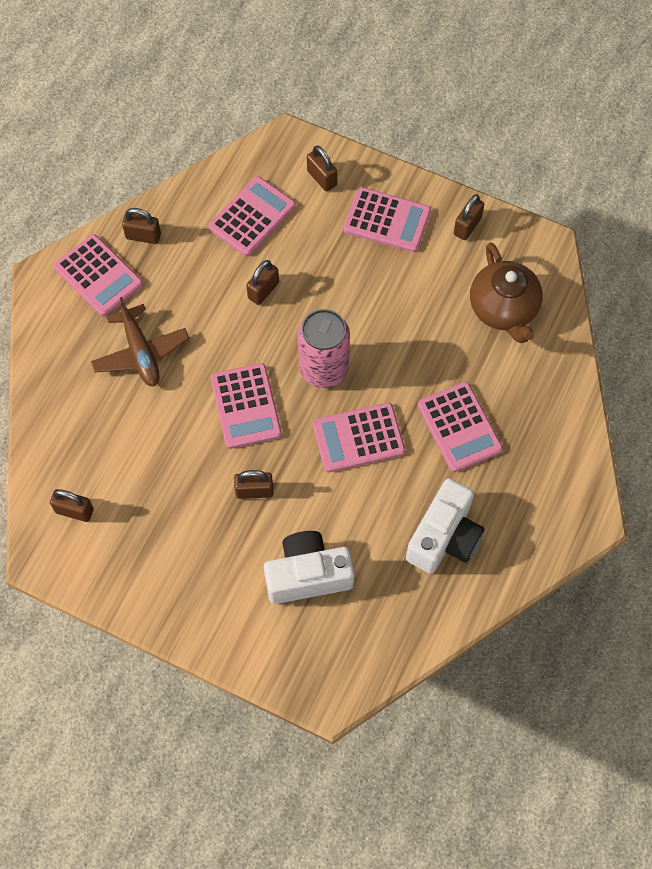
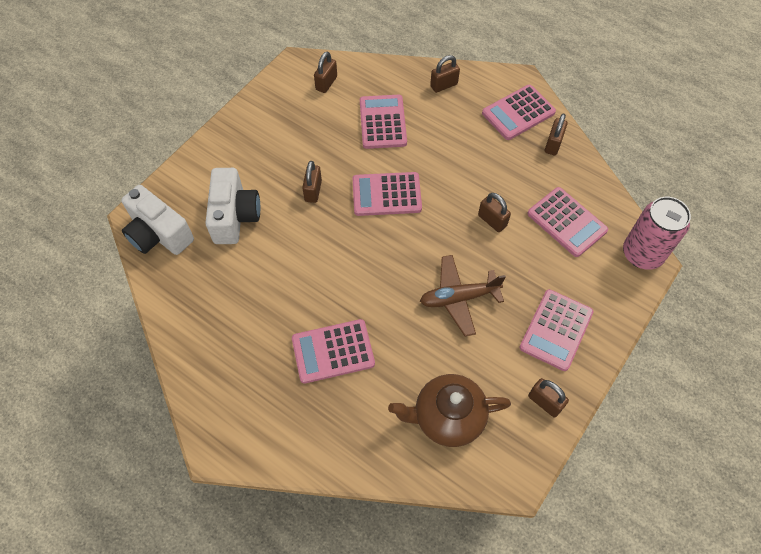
camera: 100 degrees right, 5 degrees down
brown plane [91,297,189,386] -> brown plane moved to [420,255,506,336]
pink can [298,309,350,388] -> pink can moved to [623,197,691,270]
brown padlock [307,146,337,191] -> brown padlock moved to [430,55,460,93]
pink calculator [313,402,405,473] -> pink calculator moved to [360,95,407,149]
white camera [406,479,484,574] -> white camera moved to [121,185,194,255]

